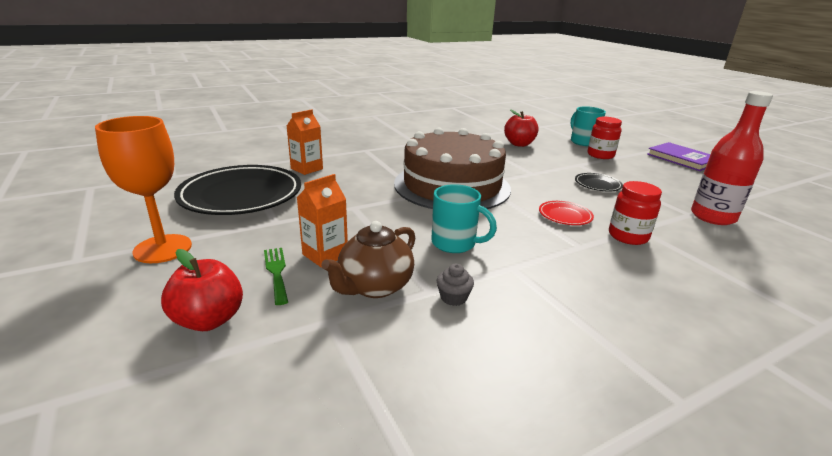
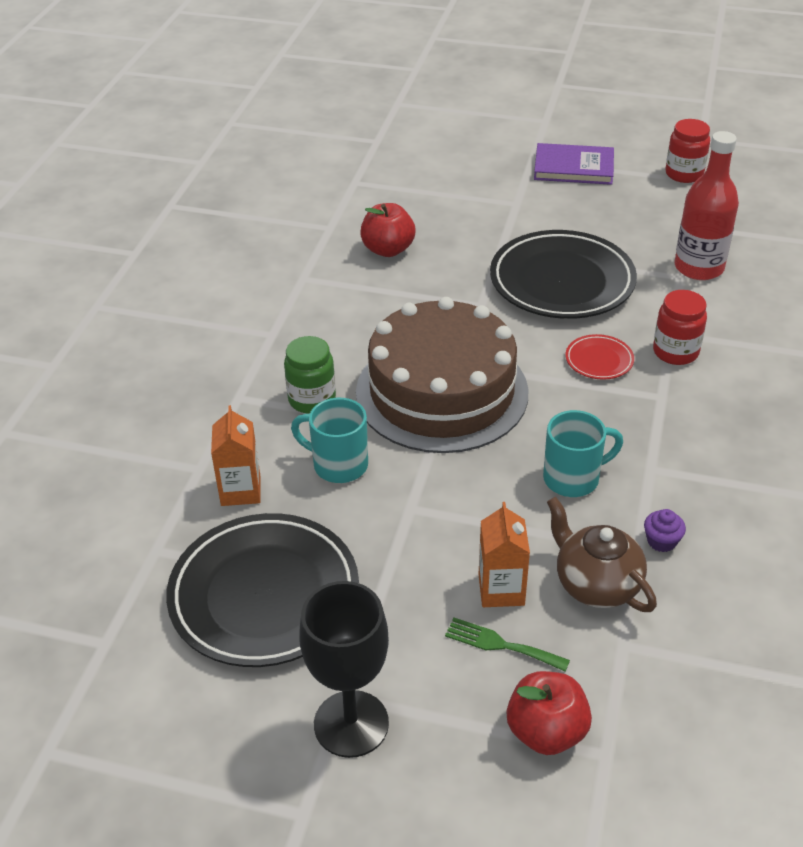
camera: 45 degrees left, 15 degrees up
orange goblet [95,116,192,263] -> black goblet [299,581,389,758]
brown teapot [321,221,415,298] -> brown teapot turned 150 degrees clockwise [547,497,657,612]
grey cupcake [437,264,474,306] -> purple cupcake [644,509,686,552]
turquoise mug [571,106,606,146] -> turquoise mug moved to [291,398,368,483]
black plate [575,173,623,191] -> black plate [490,230,637,319], size x2.30
red jar [588,117,622,159] -> red jar moved to [666,119,710,183]
none -> green jar [284,336,336,414]

